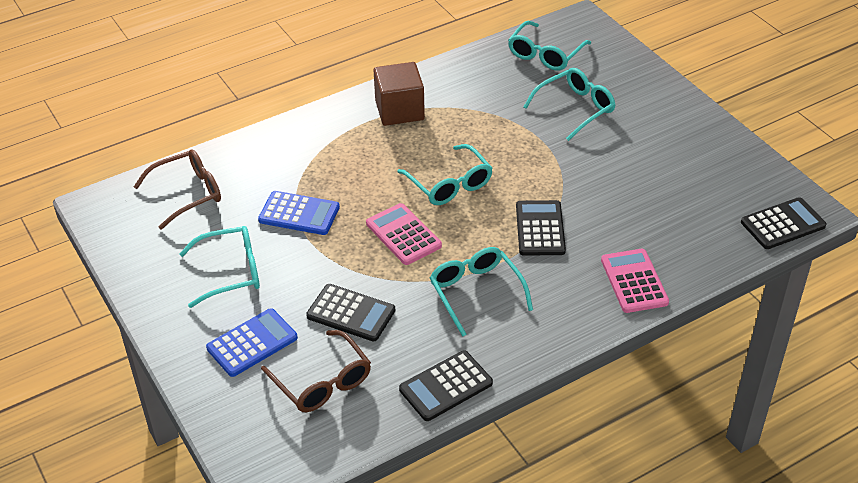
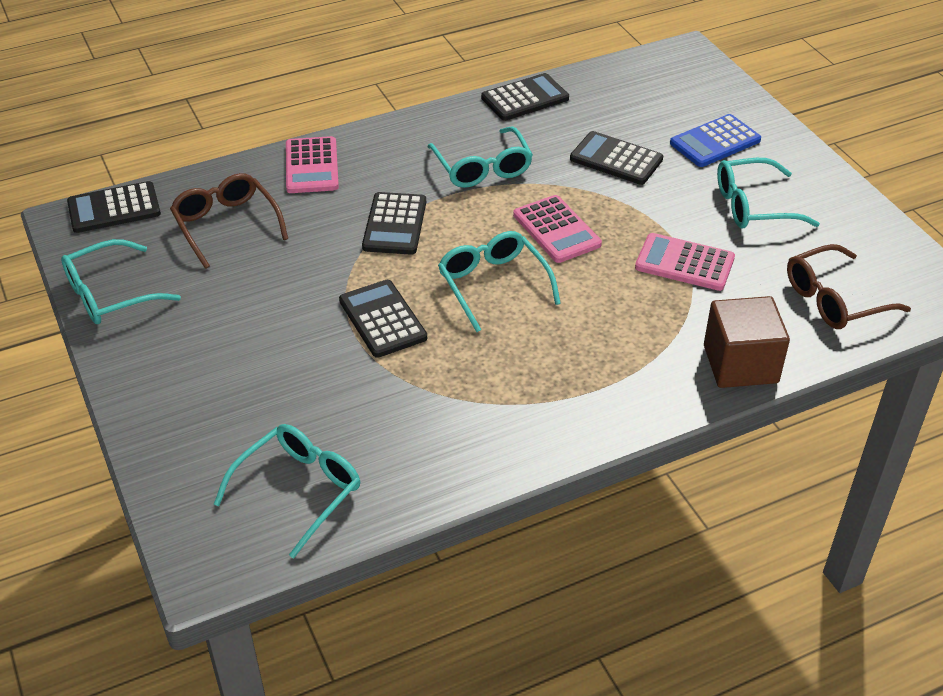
camera: 175 degrees left, 0 degrees up
blue calculator [258,191,340,235] -> pink calculator [635,233,735,291]
brown glasses [261,330,371,412] -> brown glasses moved to [170,173,288,269]
brown cube [374,62,425,126] -> brown cube moved to [704,296,790,388]
turquoise glasses [523,68,615,141] -> turquoise glasses moved to [61,239,181,324]
none -> black calculator [339,280,427,358]

